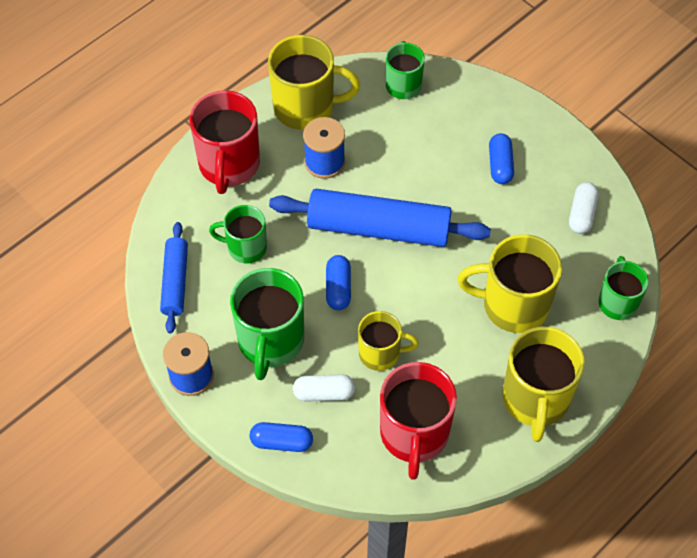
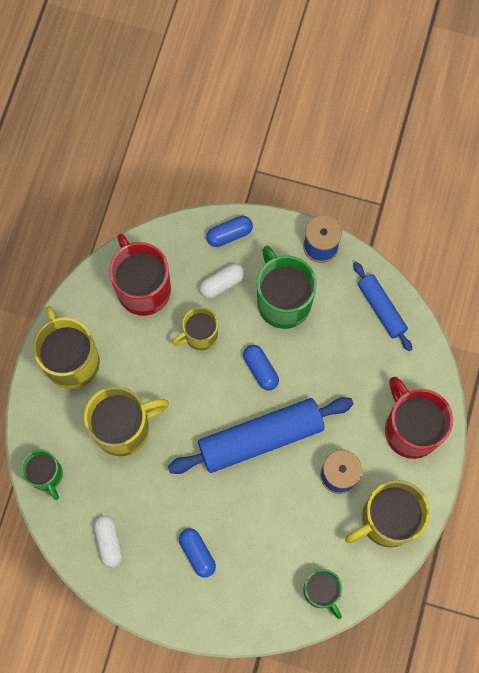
camera: 150 degrees right, 15 degrees up
green mug [209,205,267,263] -> none

